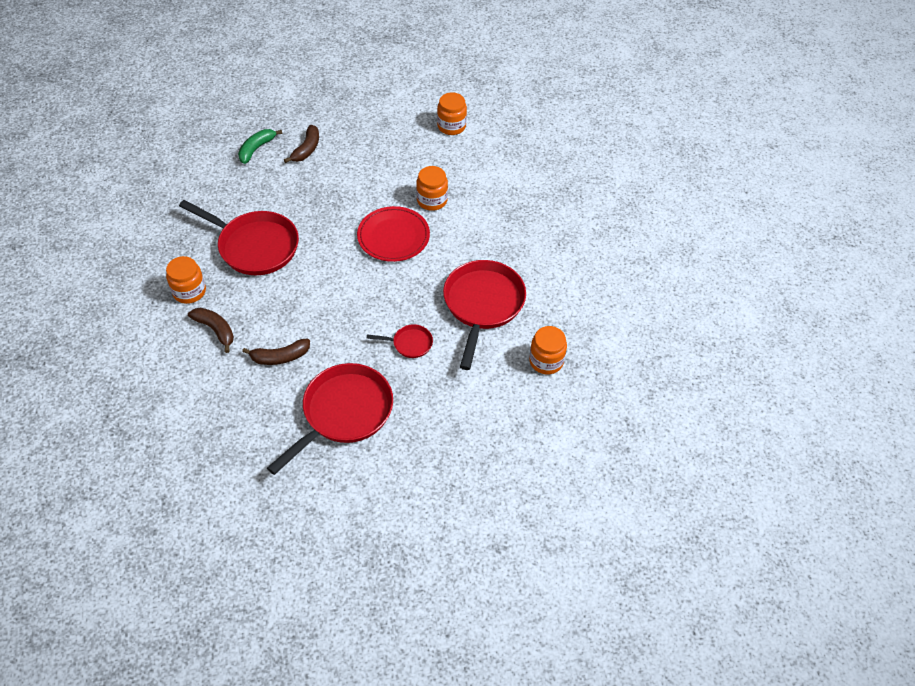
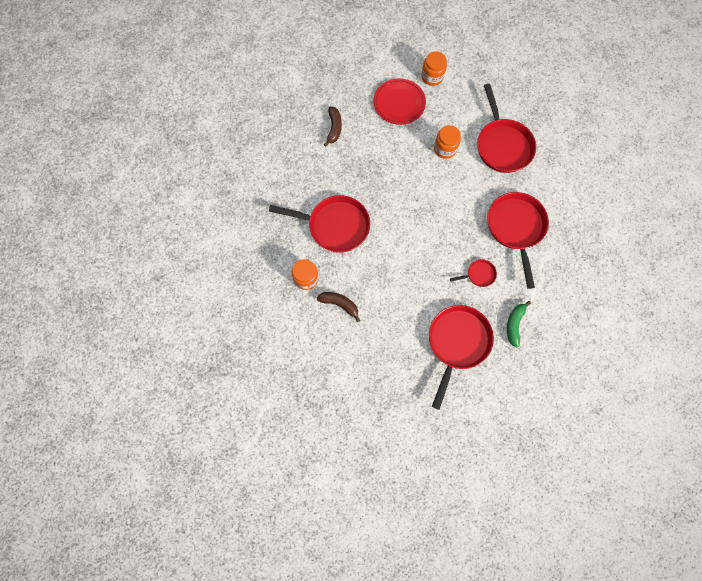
camera: 15 degrees left, 20 degrees up
green banana [238,129,282,164] -> green banana moved to [507,301,531,347]
brown banana [242,339,310,365] -> none
red plate [357,206,430,262] -> red plate moved to [374,78,426,125]
orange jar [529,326,567,374] -> none
none -> red pan [477,84,536,173]

